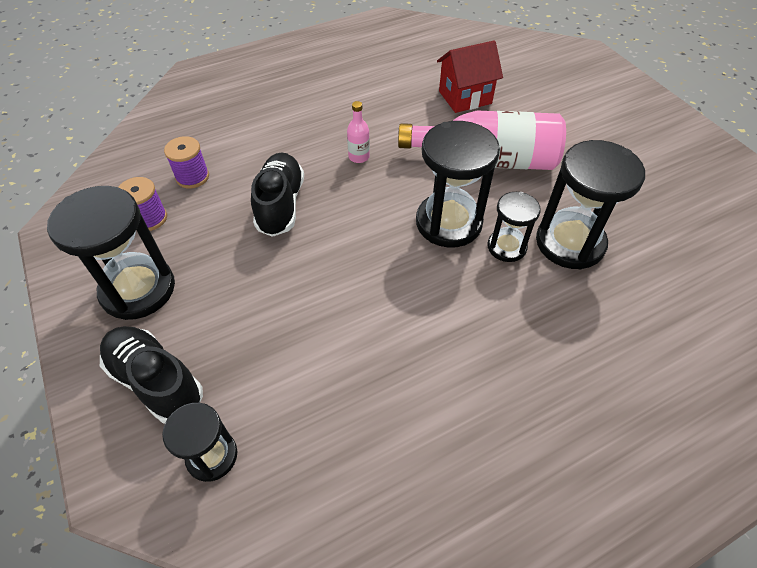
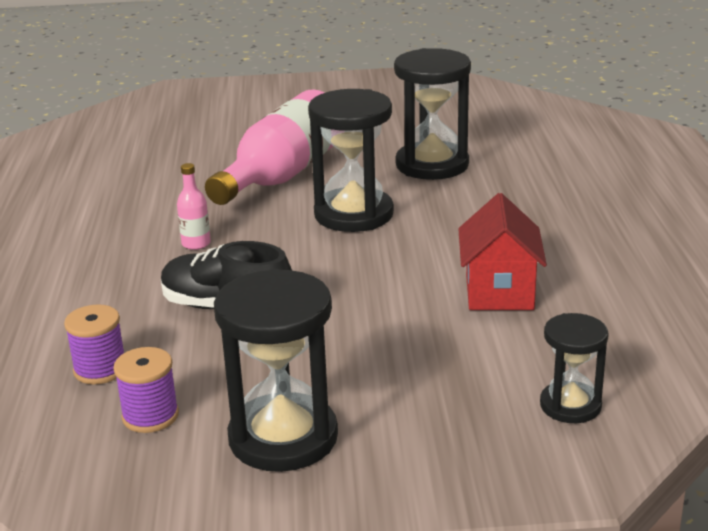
camera: 65 degrees left, 25 degrees down
black shoe [100,326,203,424] -> none
red house [437,40,503,113] -> red house moved to [458,193,547,310]
black hourglass [488,192,541,262] -> none

